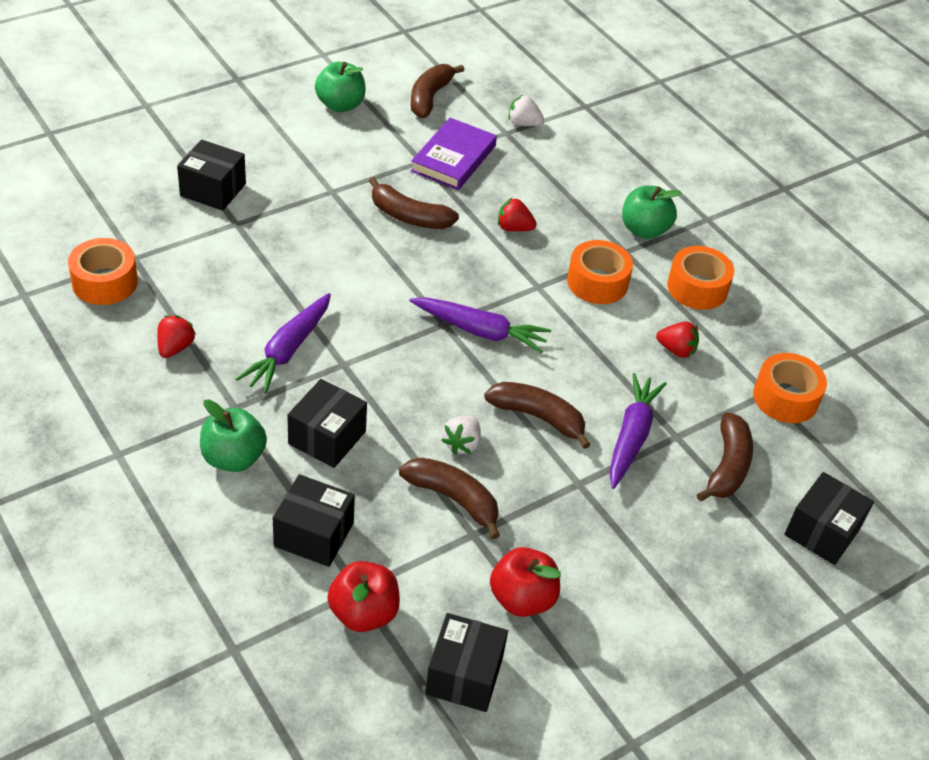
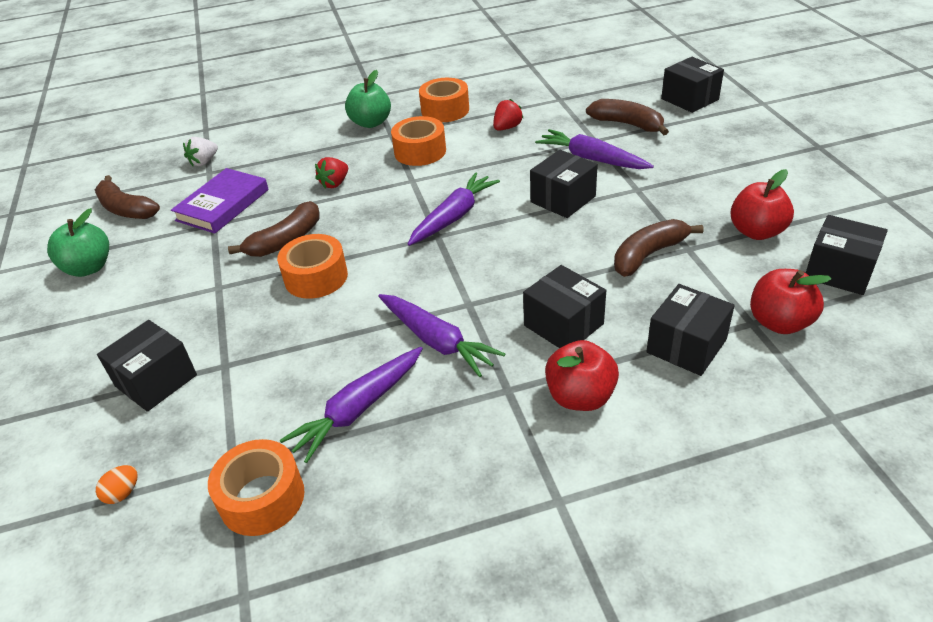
camera: 65 degrees left, 5 degrees down
red strawberry [157,315,196,358] -> none
green apple [200,399,267,472] -> red apple [545,340,619,411]
purple book [411,118,497,190] -> purple book turned 75 degrees clockwise [171,168,269,234]
white strawberry [441,416,481,455] -> none
brown banana [484,382,591,449] -> black box [530,150,598,218]
orange tape [753,353,827,423] -> orange tape moved to [277,234,348,299]
none -> orange egg [96,465,138,504]
none -> purple carrot [280,347,423,463]

